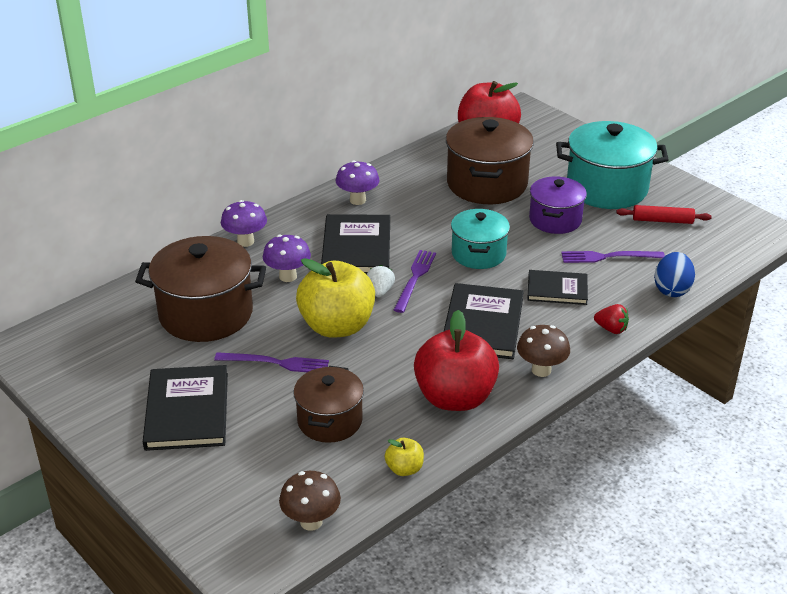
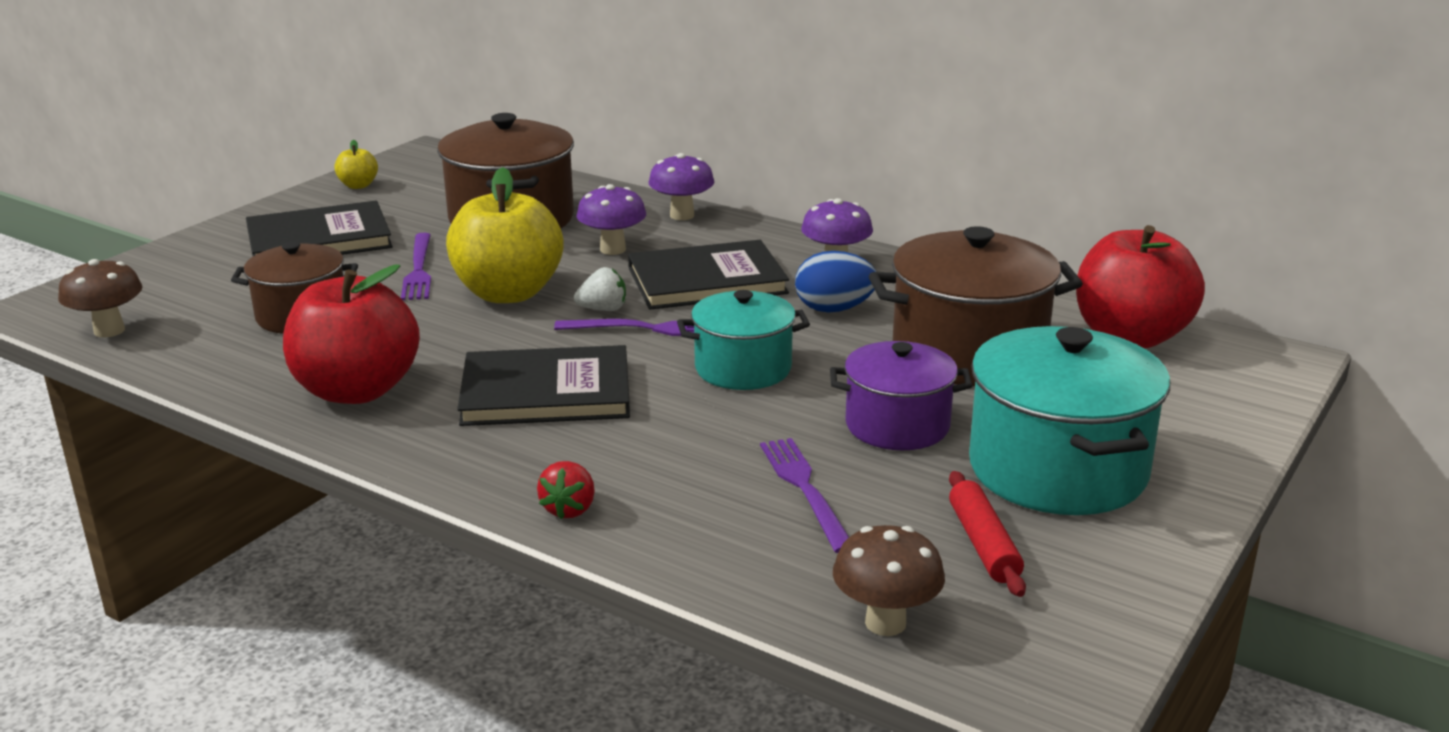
camera: 75 degrees right, 10 degrees down
yellow apple [385,438,424,476] -> yellow apple moved to [334,140,378,189]
brown mushroom [517,325,570,377] -> brown mushroom moved to [833,525,945,636]
black book [527,270,588,305] -> none
blue egg [654,252,695,297] -> blue egg moved to [795,251,876,313]

